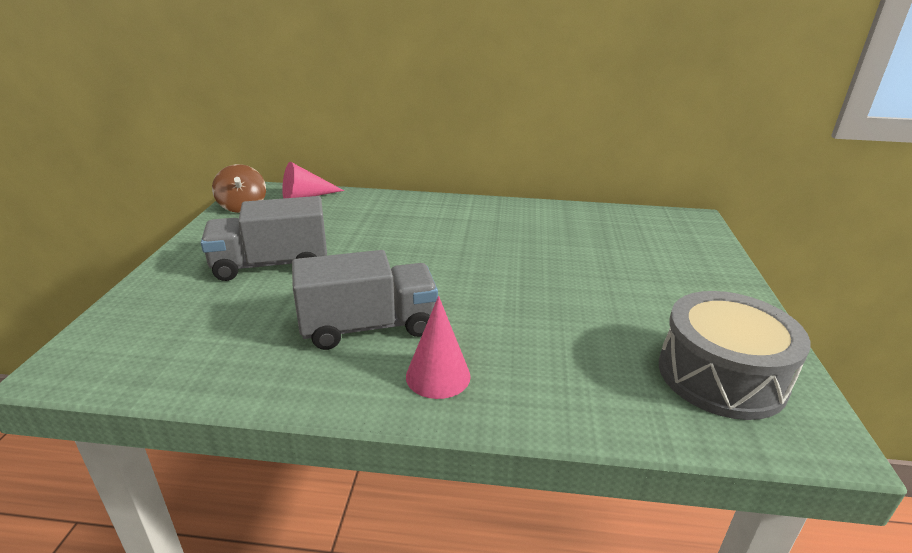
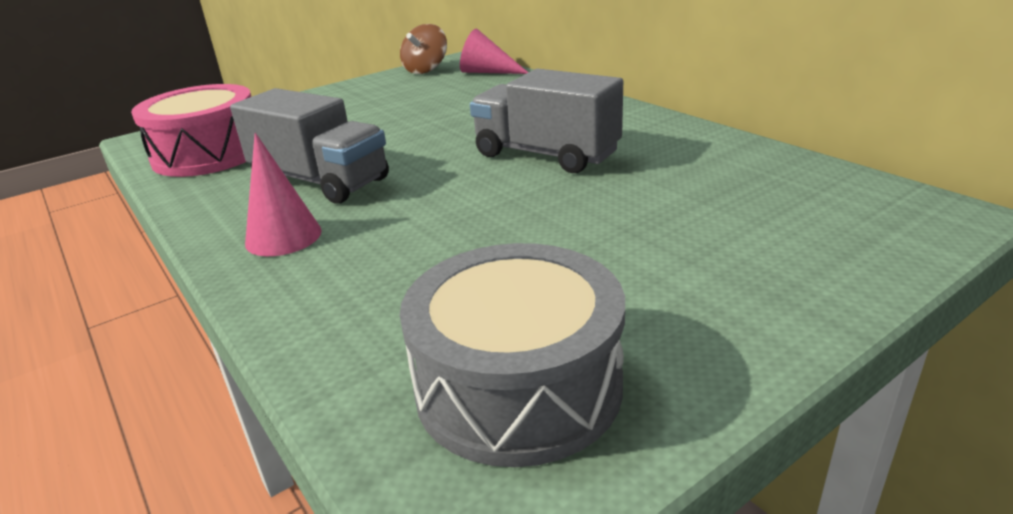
camera: 50 degrees right, 0 degrees up
grey truck [201,196,327,281] -> grey truck moved to [470,69,623,173]
none -> pink drum [131,84,251,177]

